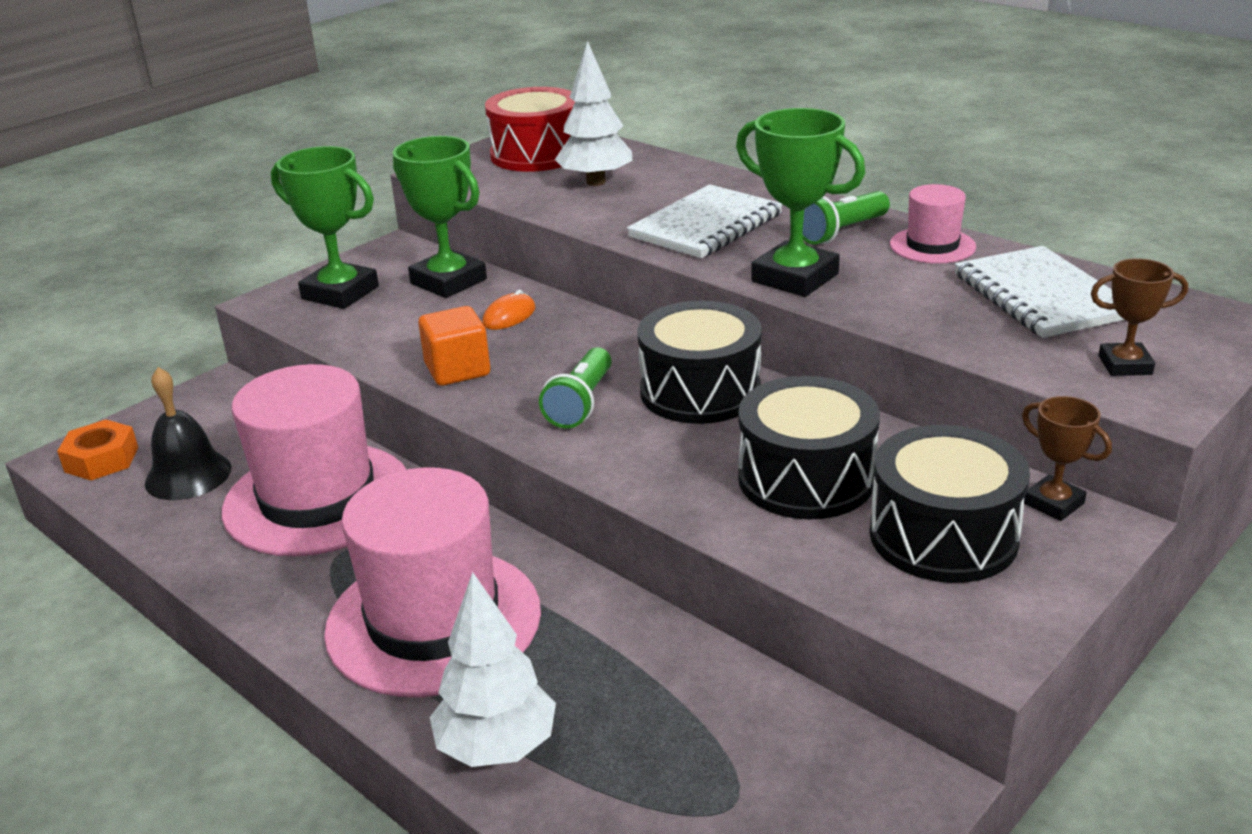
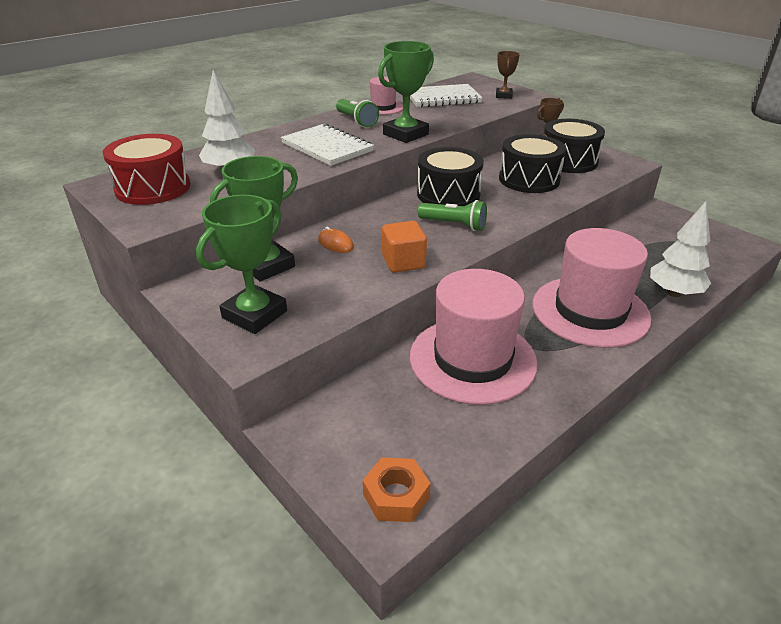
camera: 85 degrees left, 5 degrees up
black bell [145,367,232,500] -> none

